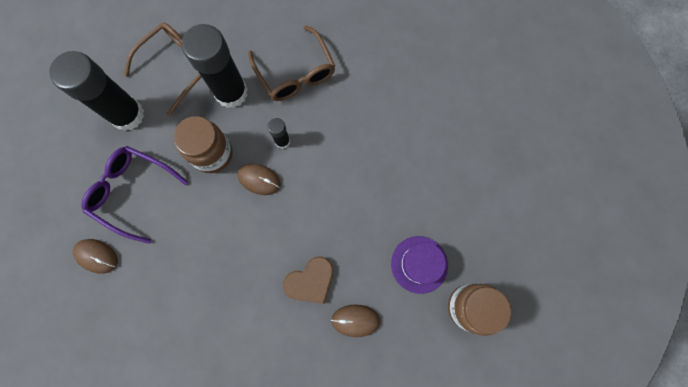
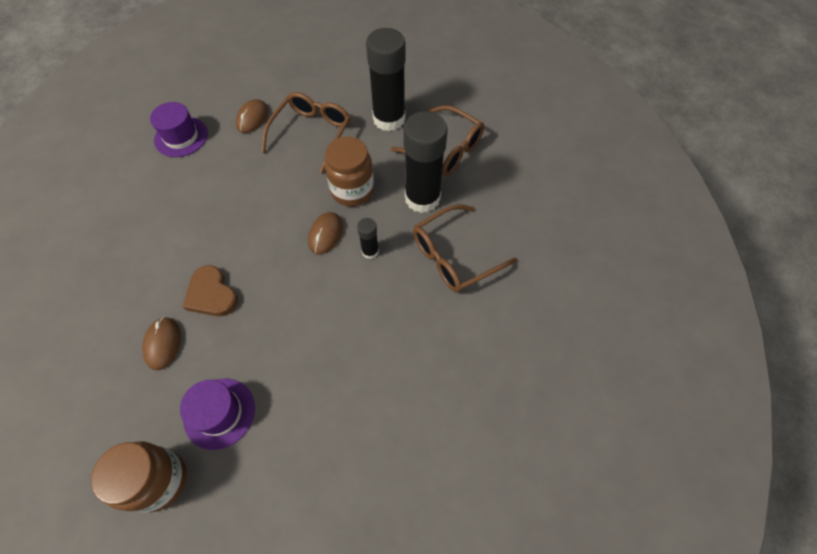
camera: 85 degrees right, 15 degrees down
purple glasses [81,146,188,244] -> brown glasses [261,92,351,173]
none -> purple hat [150,102,208,157]

